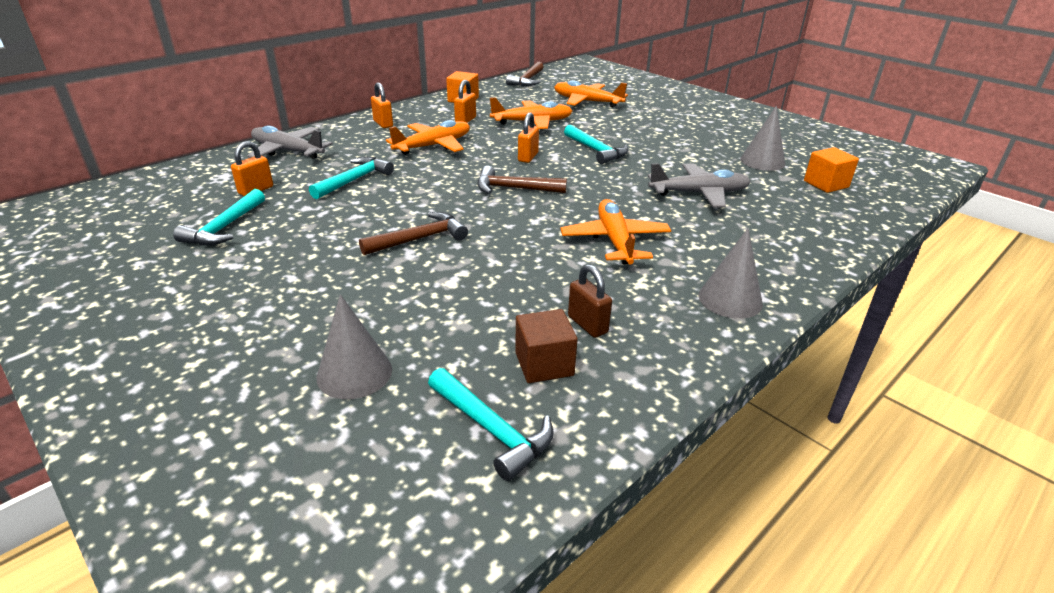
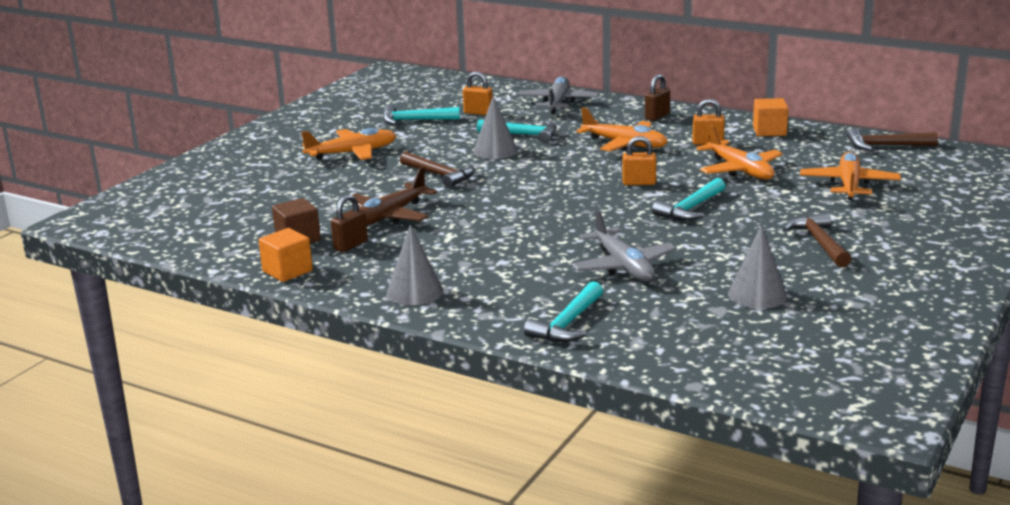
camera: 75 degrees right, 10 degrees down
grey cone [317,294,392,399] -> grey cone moved to [473,96,518,159]
orange padlock [371,82,393,128] -> brown padlock [645,74,670,121]
turquoise hammer [428,368,554,481] -> turquoise hammer moved to [524,281,603,342]
brown hammer [478,166,567,194] -> brown hammer moved to [783,212,851,267]
orange plane [560,199,671,265] -> orange plane moved to [301,128,397,160]
orange cube [804,147,859,193] -> orange cube moved to [258,228,313,282]
none -> brown plane [353,167,437,226]

